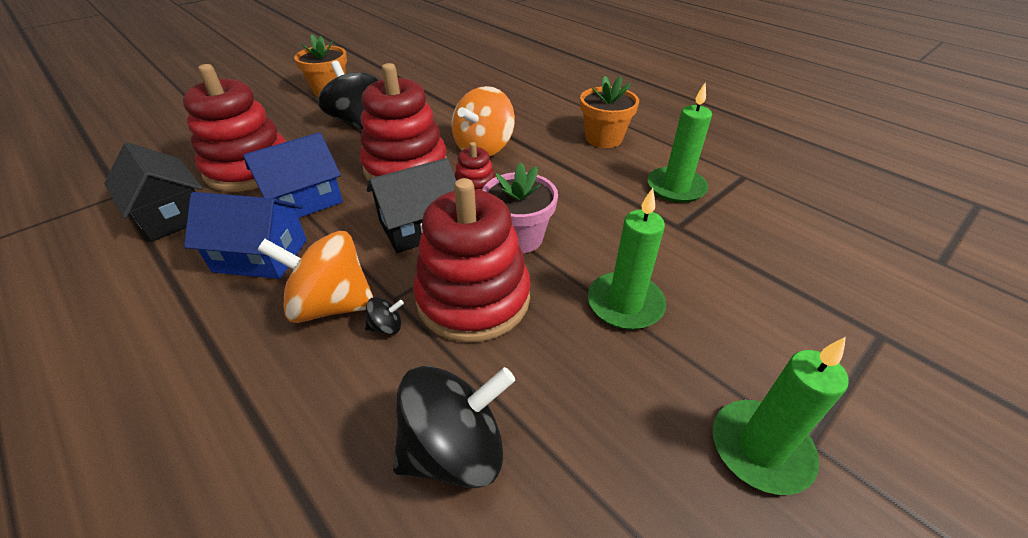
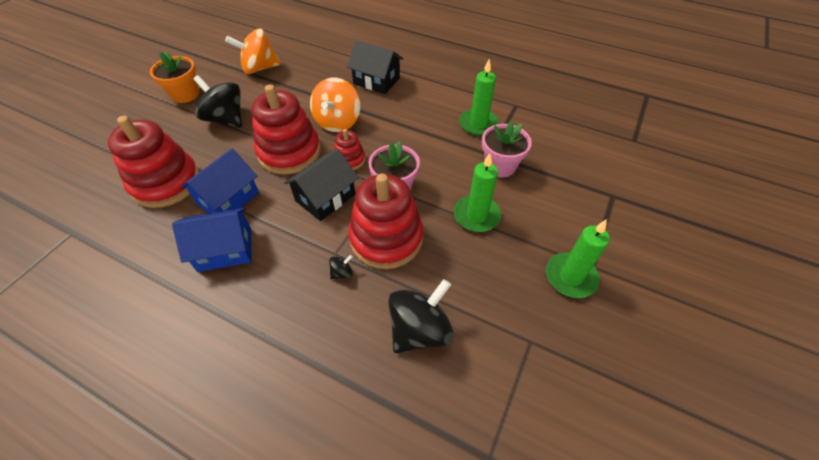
camera: 20 degrees left, 10 degrees up
black house [104,142,203,242] -> black house moved to [347,40,403,94]
orange spinning top [257,231,373,323] -> orange spinning top moved to [225,29,281,74]
orange flower pot [580,76,639,148] -> none
none -> pink flower pot [482,121,532,178]

